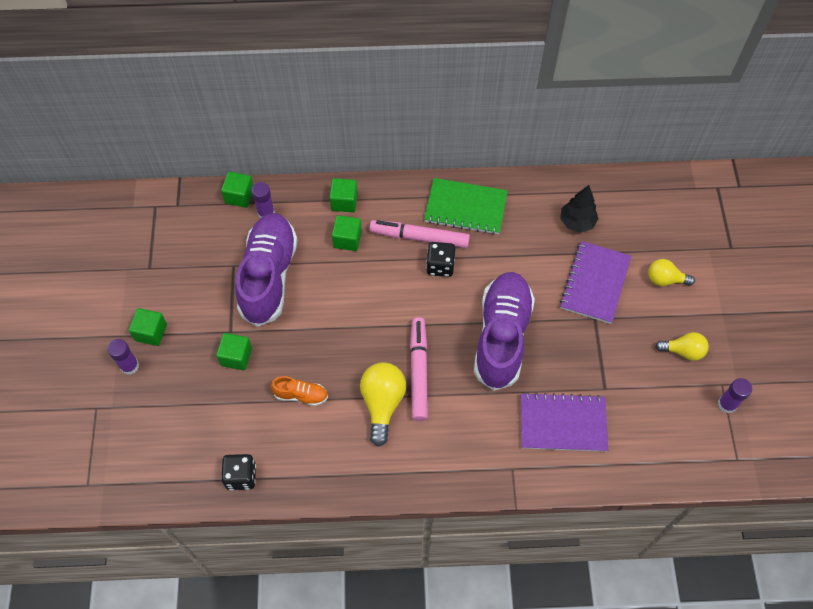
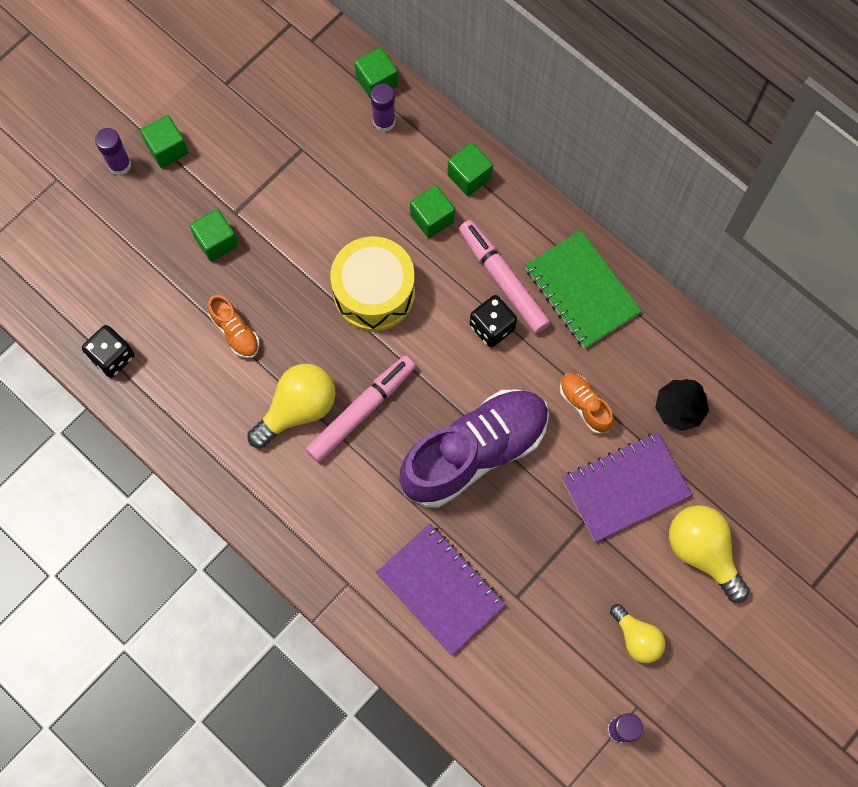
camera: 45 degrees right, 10 degrees up
purple shoe [235,213,298,327] -> none
yellow light bulb [648,259,695,286] -> yellow light bulb [669,505,749,603], size x1.58
none -> yellow drum [330,236,415,331]
none -> orange shoe [560,373,614,434]

